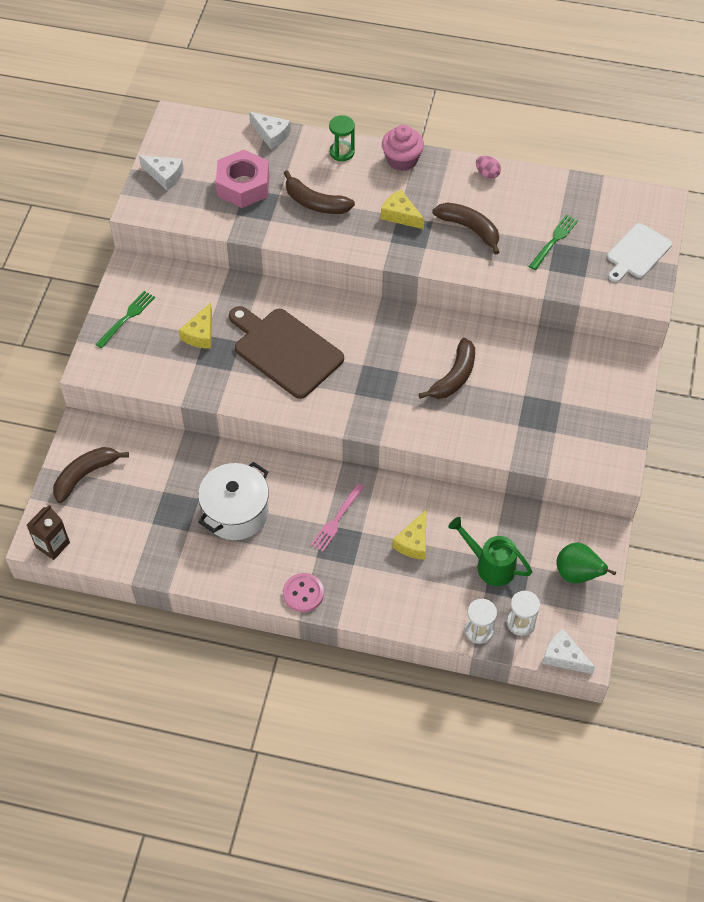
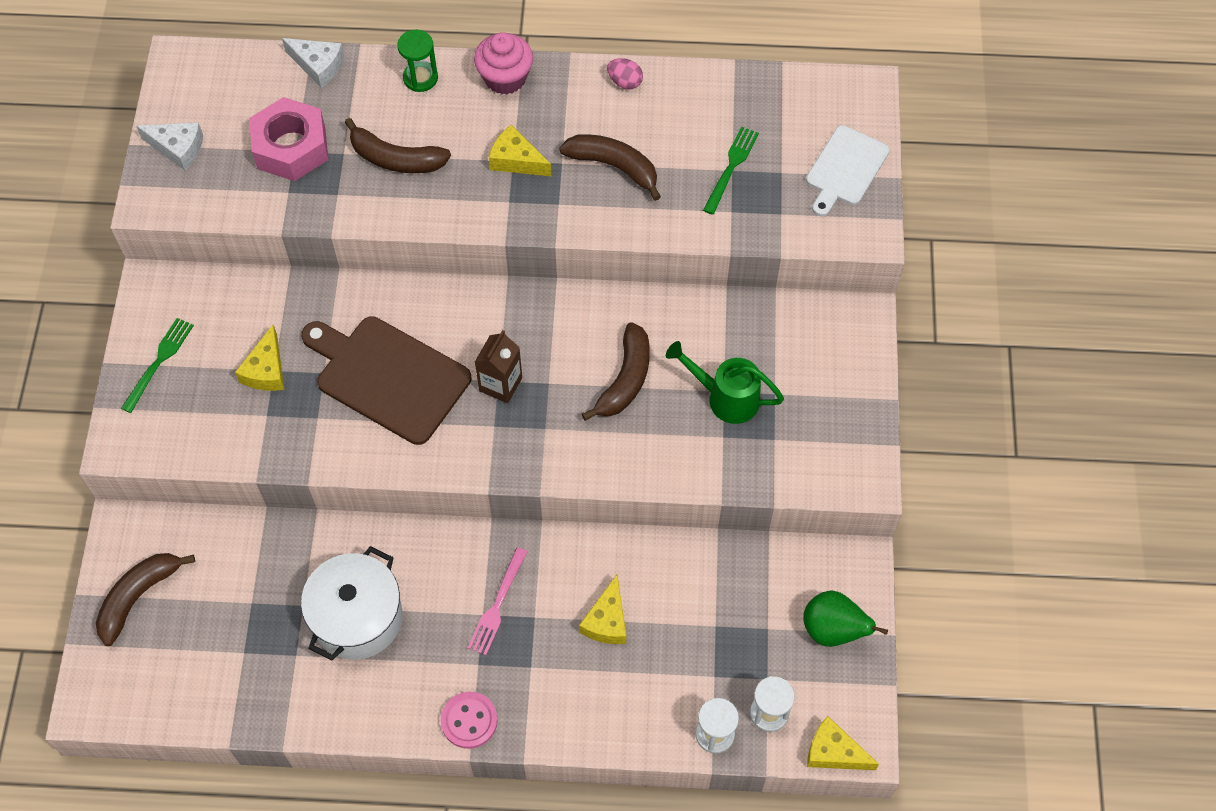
camera: 10 degrees left, 5 degrees up
brown carton [27,505,70,560] -> brown carton moved to [475,330,522,403]
green watering can [448,517,532,586] -> green watering can moved to [666,341,784,424]
white cheese [542,629,595,674] -> yellow cheese [807,716,879,770]

